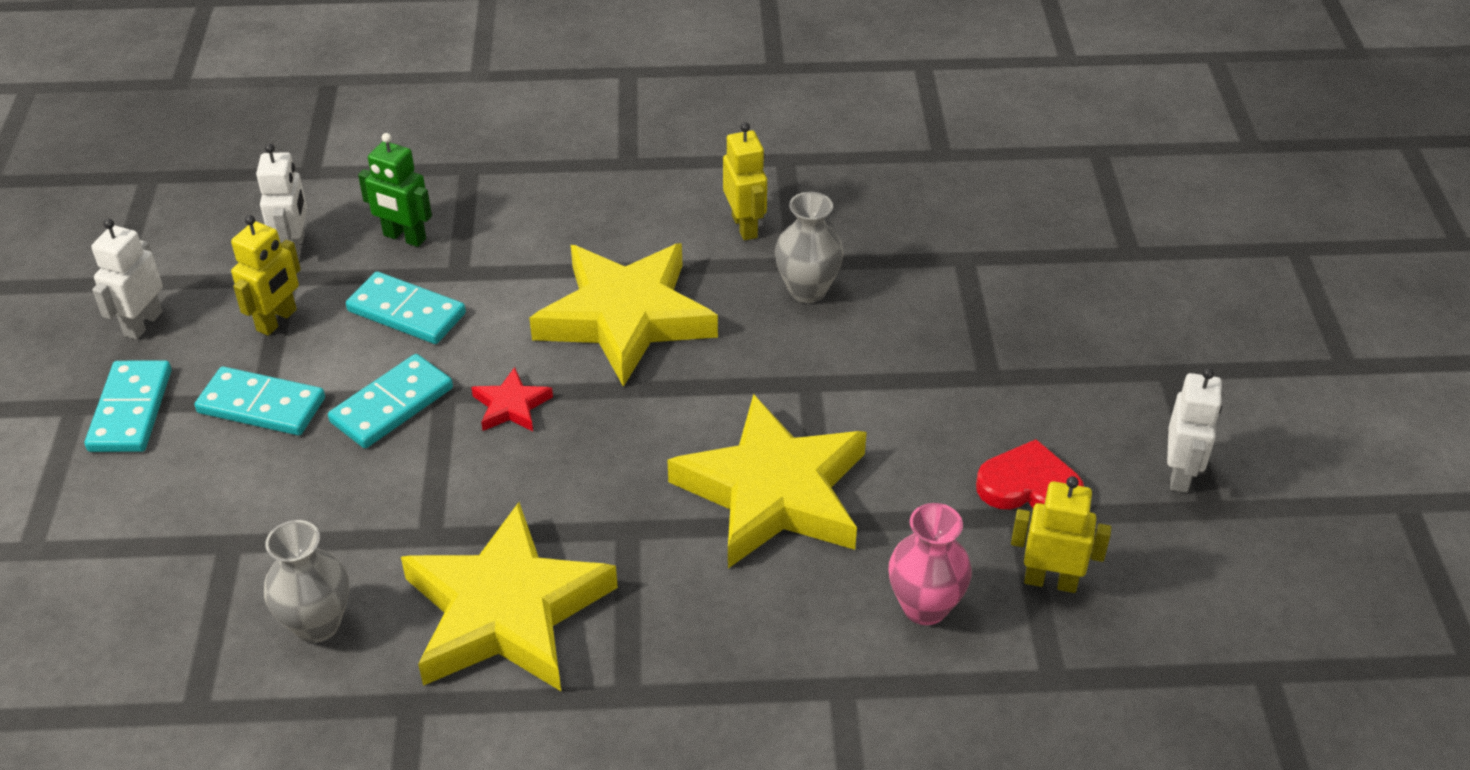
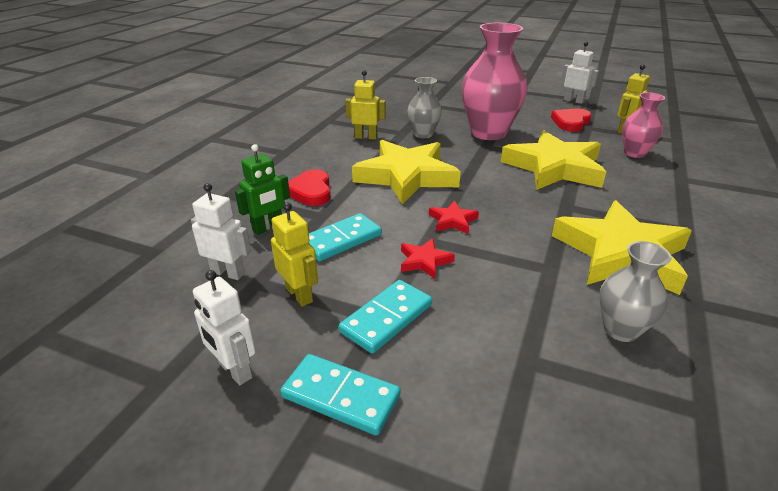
camera: 65 degrees left, 10 degrees down
turquoise domino [328,354,453,448] -> red star [401,238,455,279]
none -> red heart [288,169,331,206]
none -> pink vase [461,23,527,140]

